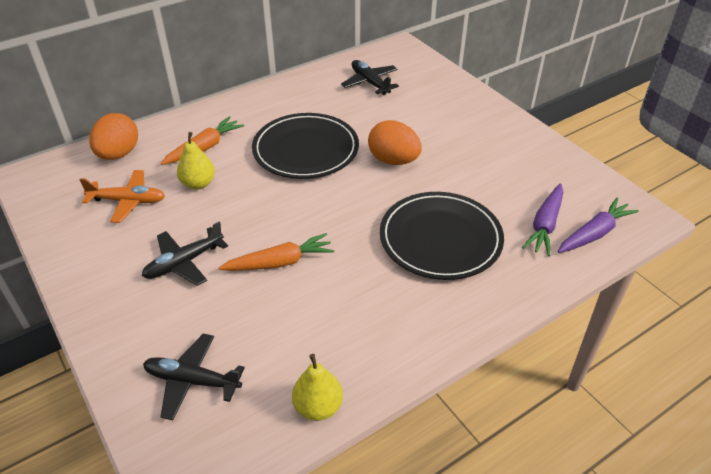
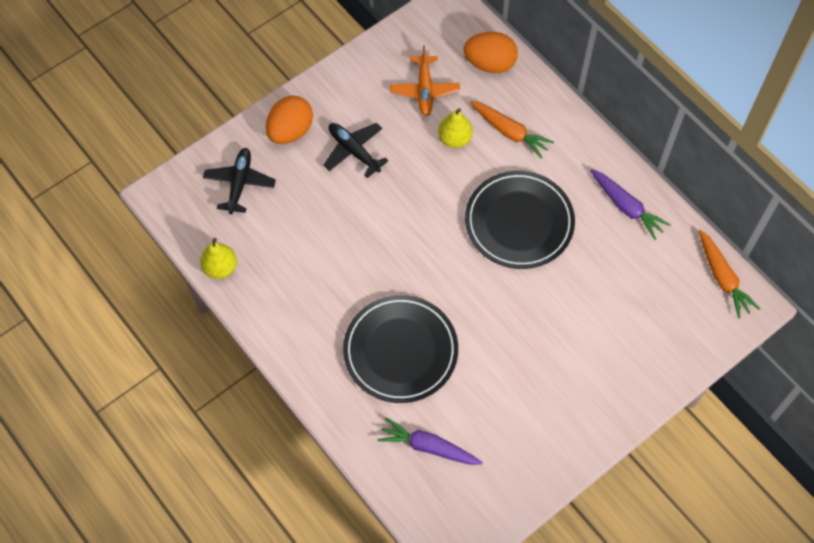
camera: 85 degrees right, 20 degrees up
orange carrot [218,233,334,271] -> orange carrot moved to [699,230,760,318]
black plane [341,60,399,95] -> none
orange egg [368,120,422,165] -> orange egg moved to [266,95,313,144]
purple carrot [558,198,639,253] -> purple carrot moved to [590,169,671,240]

